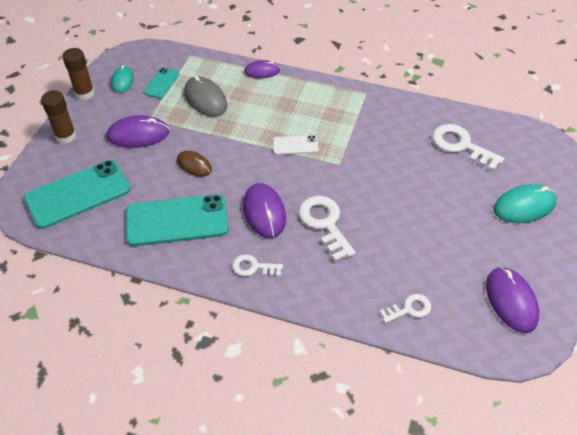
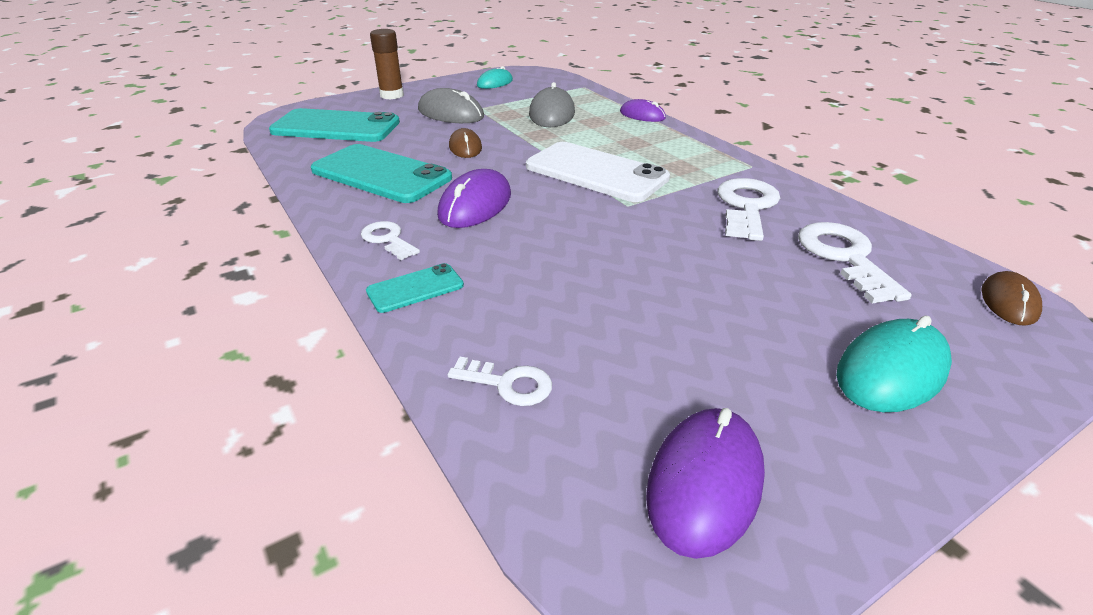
camera: 40 degrees right, 15 degrees down
brown glue stick [62,48,94,100] -> none
purple mouse [107,115,169,148] -> grey mouse [418,88,484,123]
turquoise phone [144,68,179,99] -> turquoise phone moved to [366,263,464,313]
white phone [273,135,319,155] -> white phone [526,142,670,202], size x2.04
white key [299,196,356,262] -> white key moved to [718,178,780,241]
turquoise mouse [494,184,556,223] -> turquoise mouse turned 60 degrees counterclockwise [836,315,952,412]
none -> brown mouse [981,271,1042,326]

